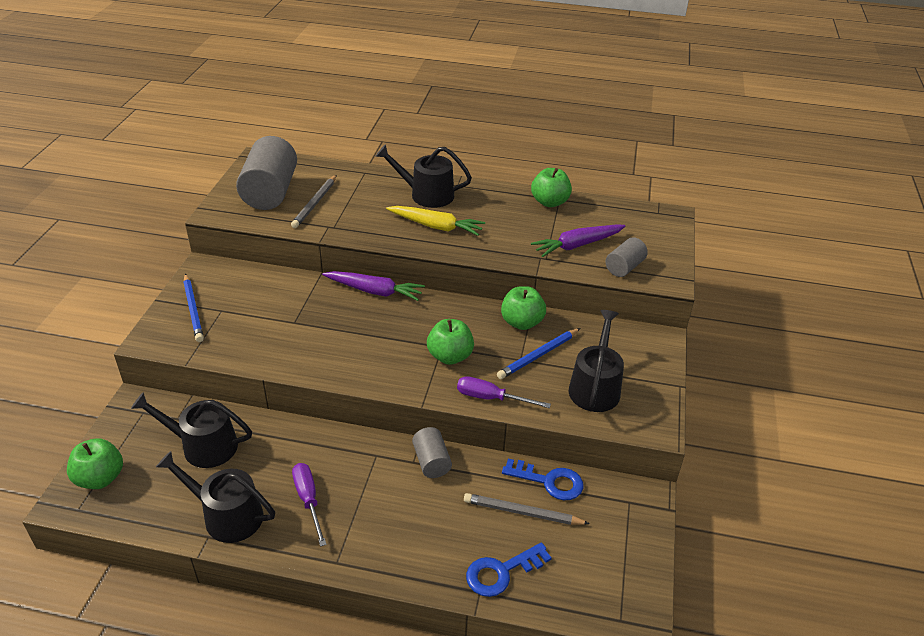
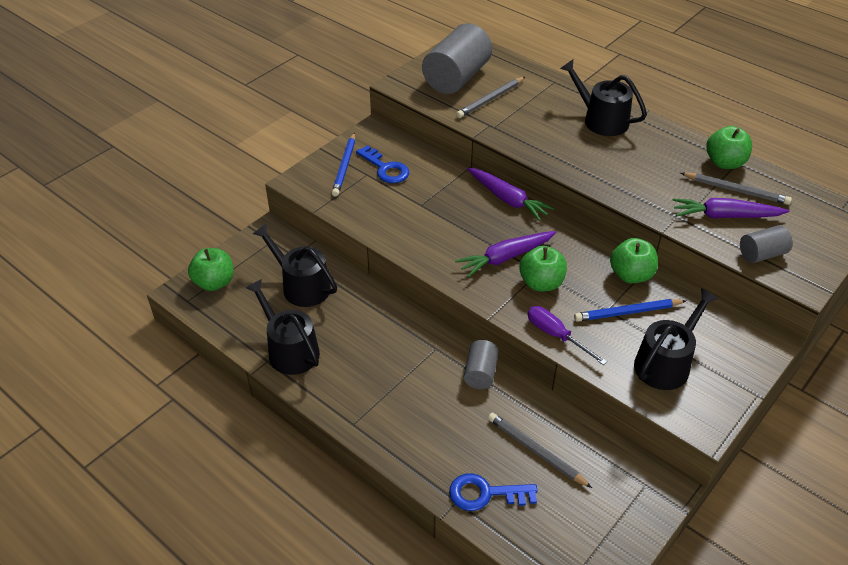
camera: 30 degrees right, 5 degrees up
purple screwdriver [292,463,327,547] -> none
yellow carrot [386,206,485,236] -> none
blue key [502,459,583,500] -> blue key moved to [356,145,409,183]
none -> purple carrot [455,231,556,278]
none -> grey pencil [681,173,792,205]

